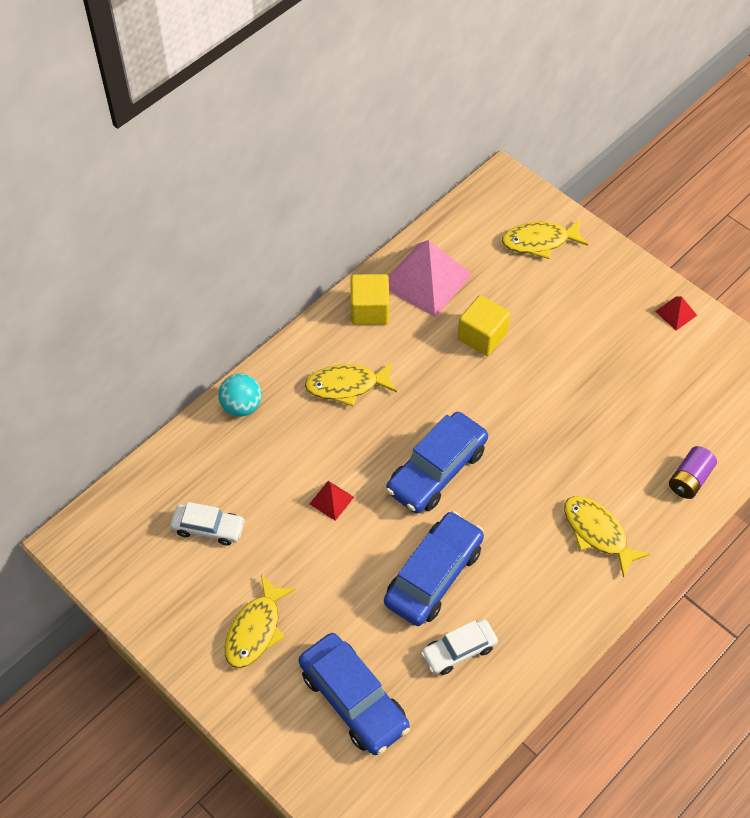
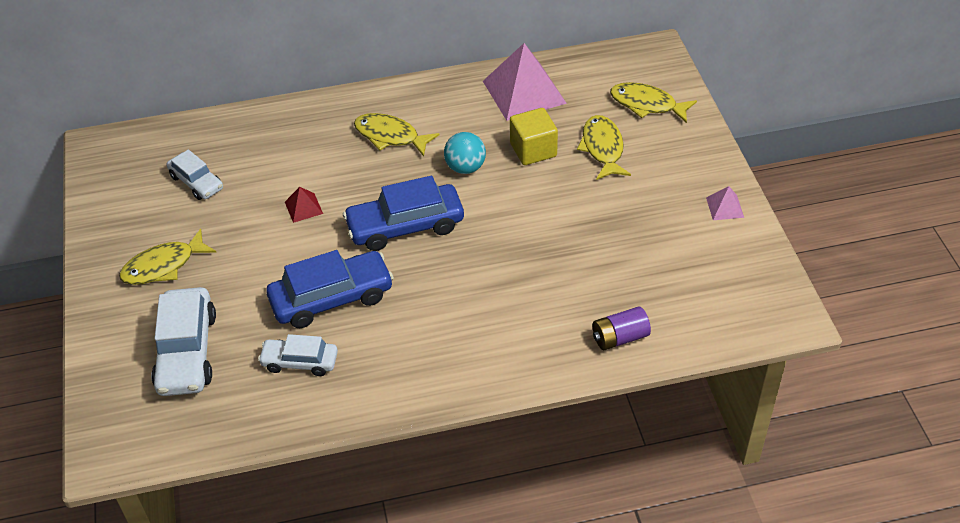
camera: 35 degrees right, 10 degrees down
turquoise ball [218,373,262,417] -> turquoise ball moved to [444,132,486,174]
blue car [299,633,410,755] -> white car [151,287,216,396]
yellow cube [351,274,389,325] -> none
yellow fish [564,496,650,578] -> yellow fish moved to [577,115,631,180]
red pyramid [655,296,697,331] -> pink pyramid [706,186,744,220]

